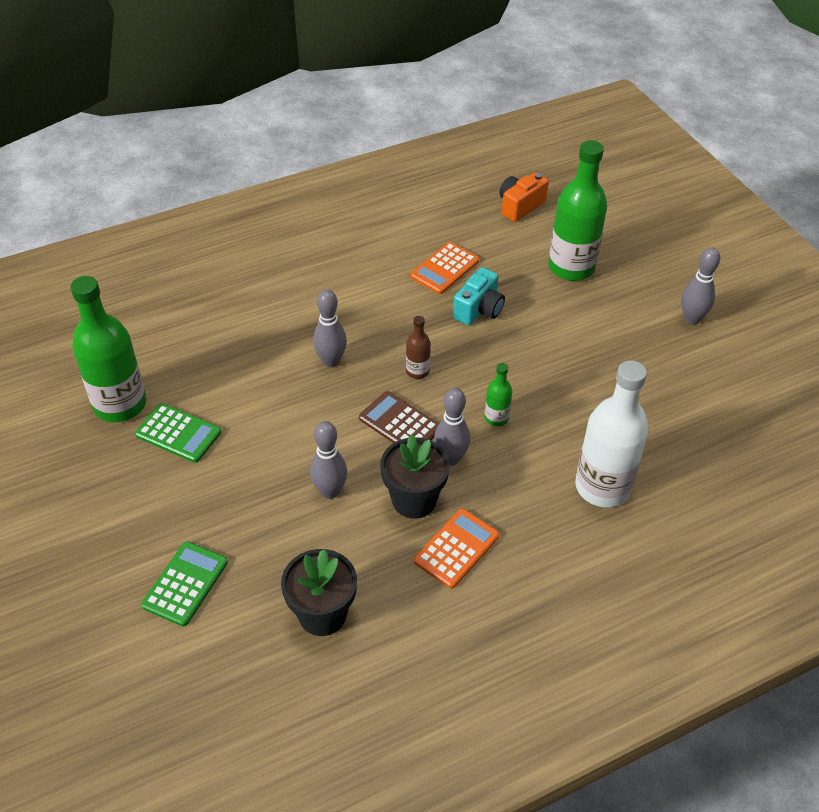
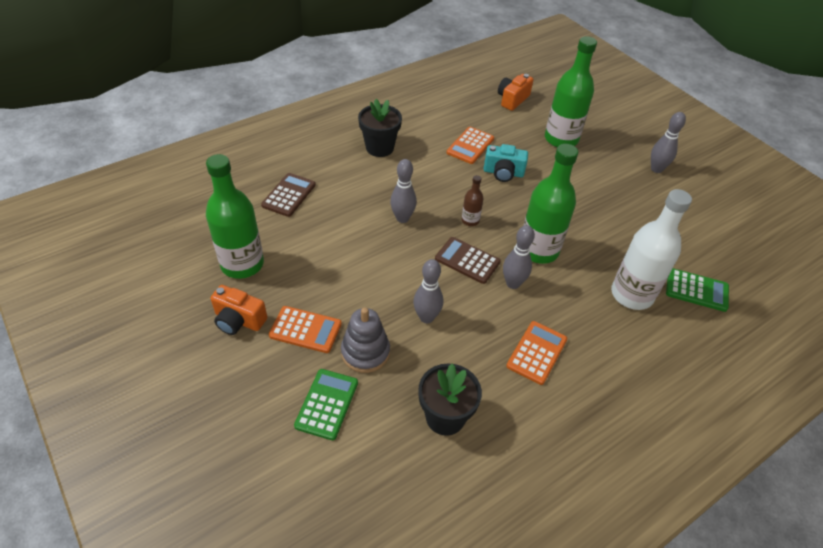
camera: 10 degrees left, 0 degrees up
green calculator [135,403,221,463] -> green calculator moved to [666,268,729,312]
black flower pot [380,434,450,519] -> black flower pot moved to [358,99,402,157]
turquoise camera [453,267,505,325] -> turquoise camera turned 75 degrees clockwise [483,144,528,182]
green bottle [484,363,512,426] -> green bottle [523,144,578,264], size x2.17
none -> orange camera [210,285,267,335]
none -> brown calculator [261,173,316,217]
none -> orange calculator [269,306,342,353]
none -> grey stacking toy [341,307,390,373]

